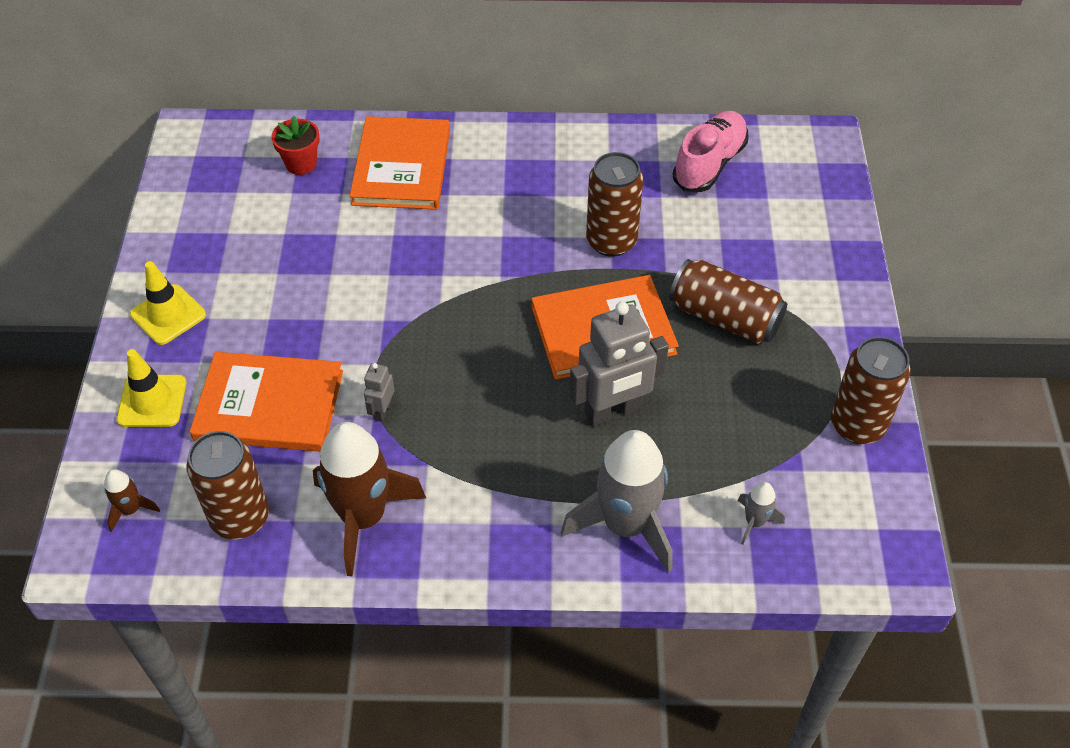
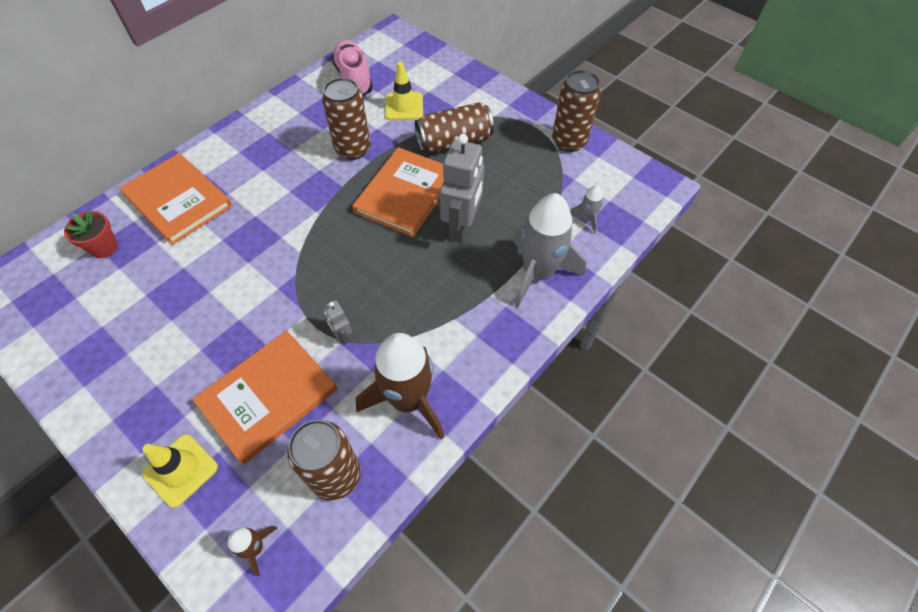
camera: 50 degrees left, 5 degrees up
yellow traffic cone [130,261,206,345] -> yellow traffic cone moved to [385,62,423,120]

